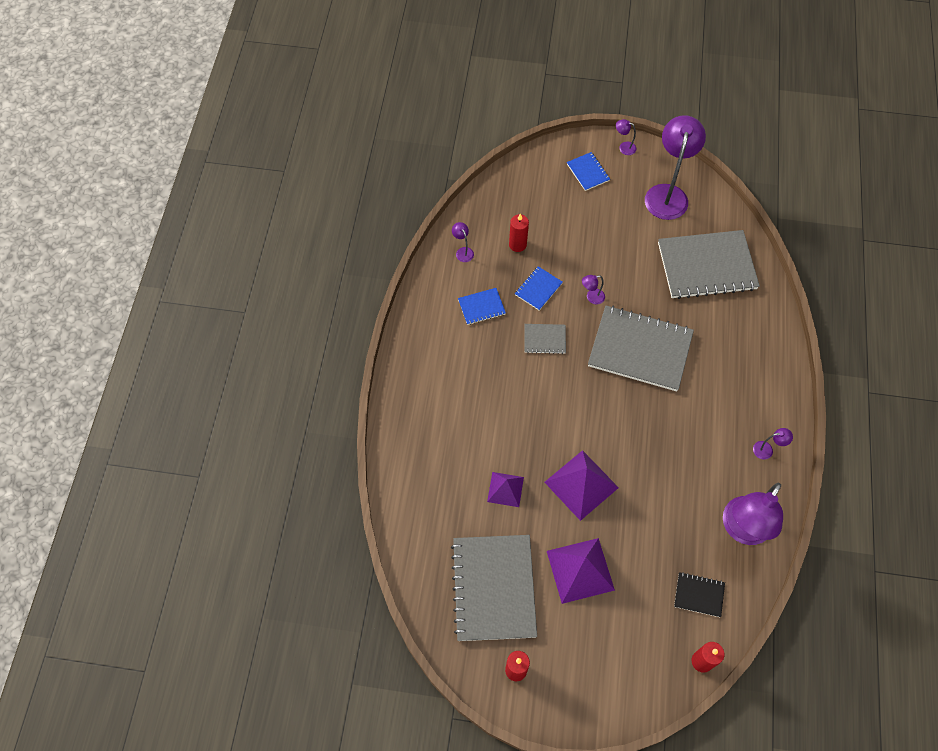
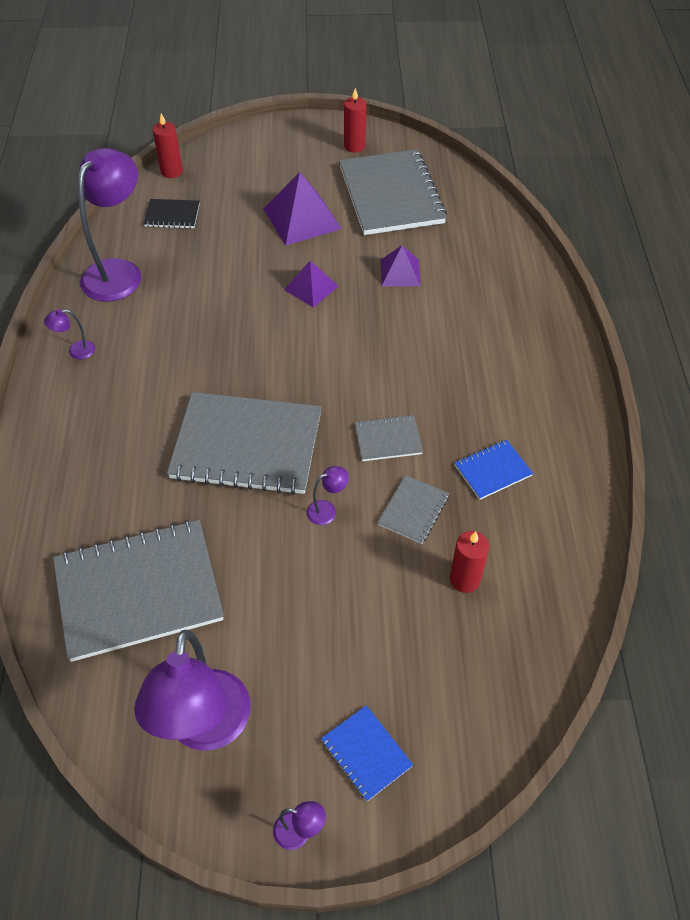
camera: 170 degrees right, 10 degrees down
purple lamp [452,222,474,262] -> none
blue notebook [515,266,563,310] -> grey notebook [377,475,449,544]
purple pyramid [545,450,619,521] -> purple pyramid [284,261,338,308], size x0.61

